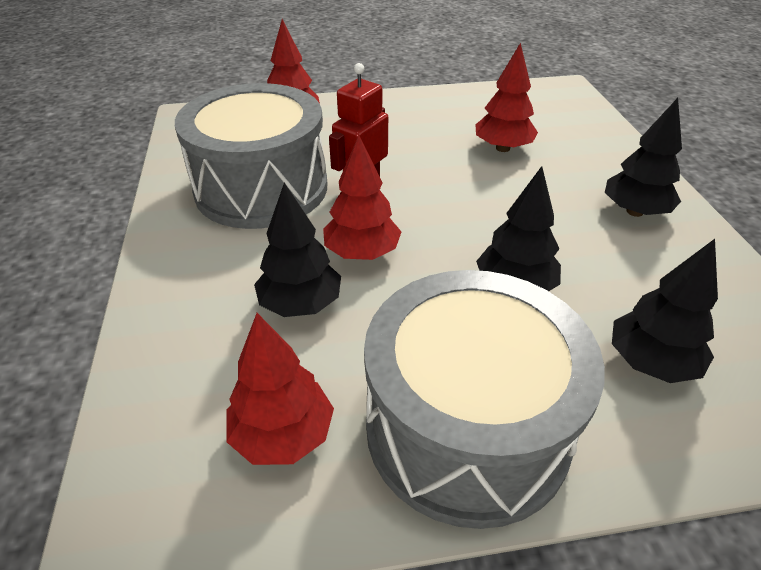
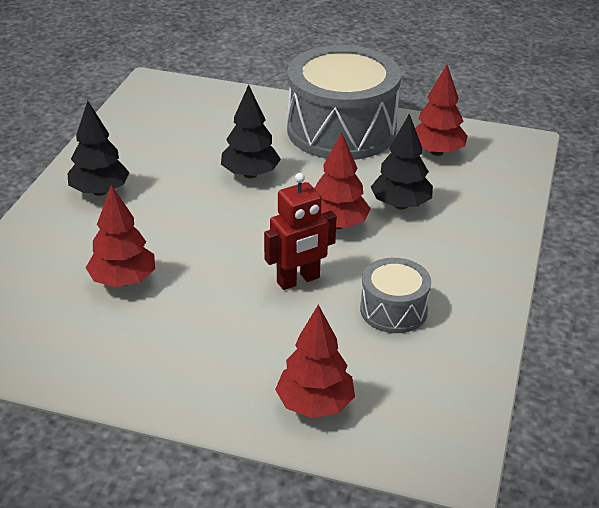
camera: 155 degrees left, 5 degrees down
grey drum [175,83,327,229] -> grey drum [360,258,431,333], size x0.49
black tree [612,239,718,383] -> none

